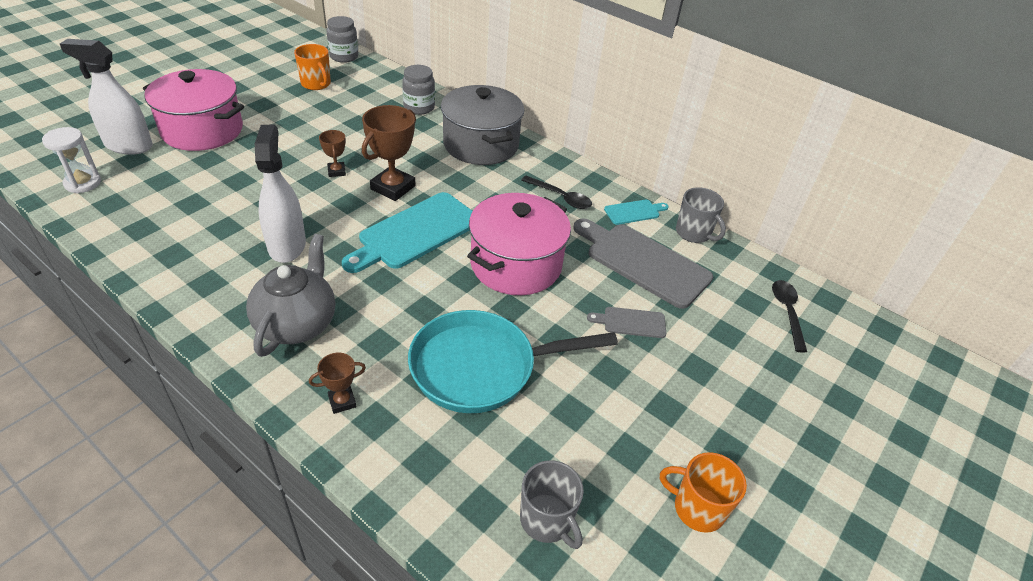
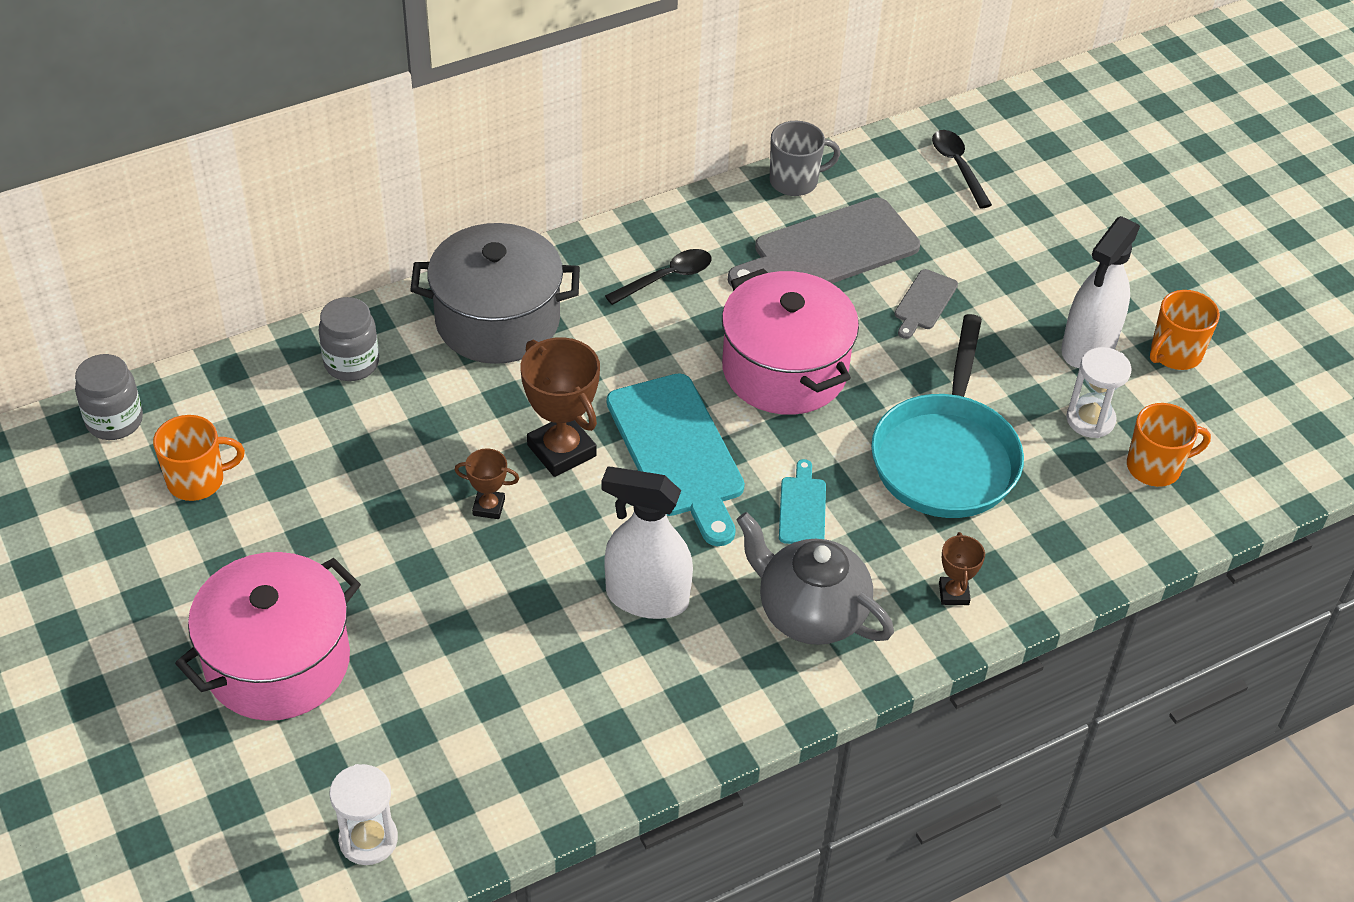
camera: 65 degrees left, 5 degrees up
white spray bottle [60,39,153,155] -> white spray bottle moved to [1061,216,1140,368]
grey mug [520,460,584,549] -> orange mug [1127,403,1211,487]
turquoise cutting board [604,200,669,225] -> turquoise cutting board moved to [779,459,826,544]
black spoon [772,280,807,353] -> black spoon turned 45 degrees clockwise [932,130,992,209]
none -> white hourglass [1066,347,1132,438]

